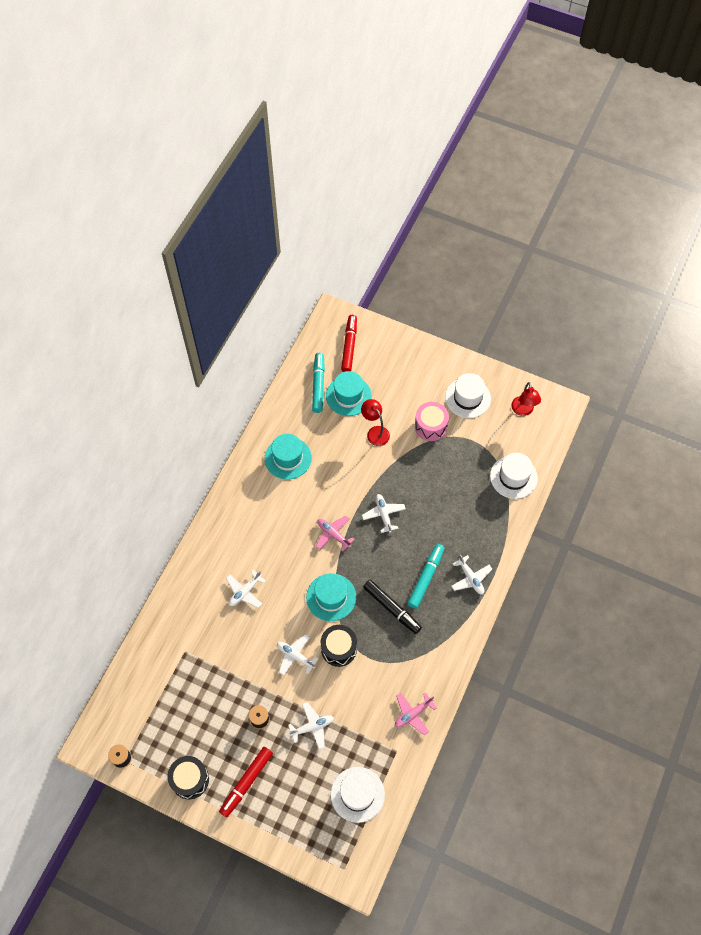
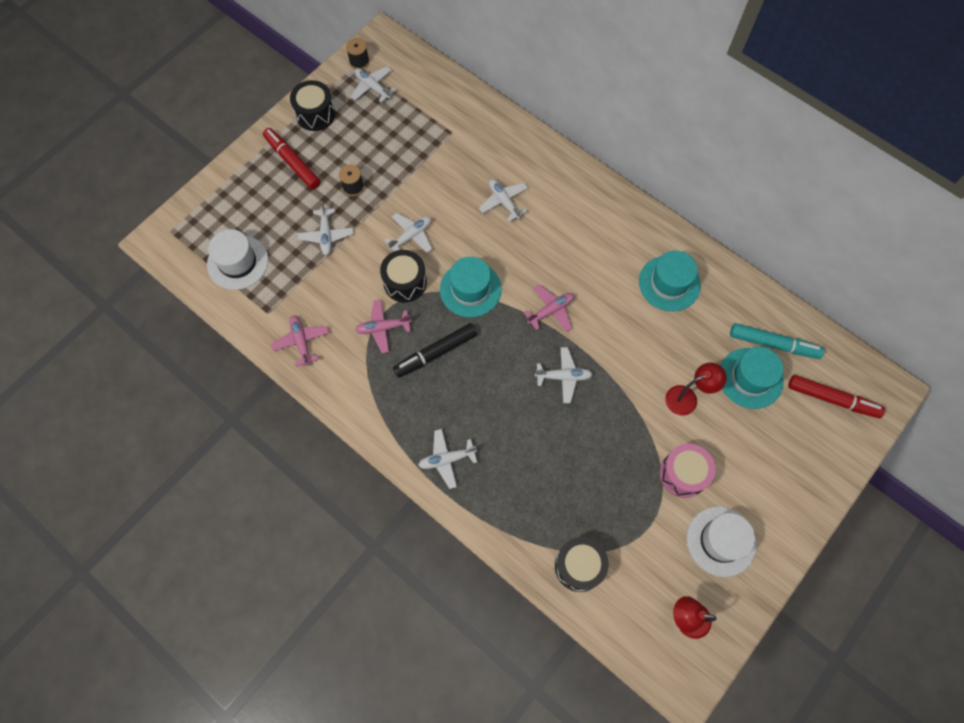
camera: 105 degrees right, 5 degrees up
turquoise marker [407,544,445,609] -> none
white hat [490,453,538,499] -> black drum [555,537,609,592]
none -> white plane [351,66,396,102]
none -> pink plane [355,300,411,353]

